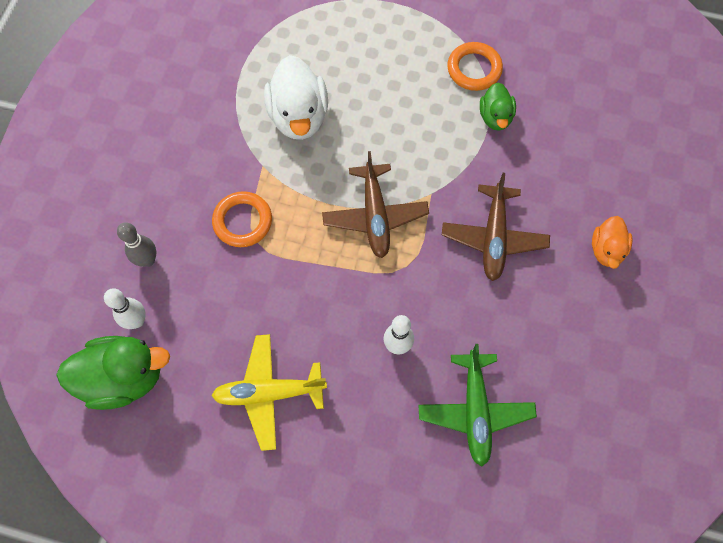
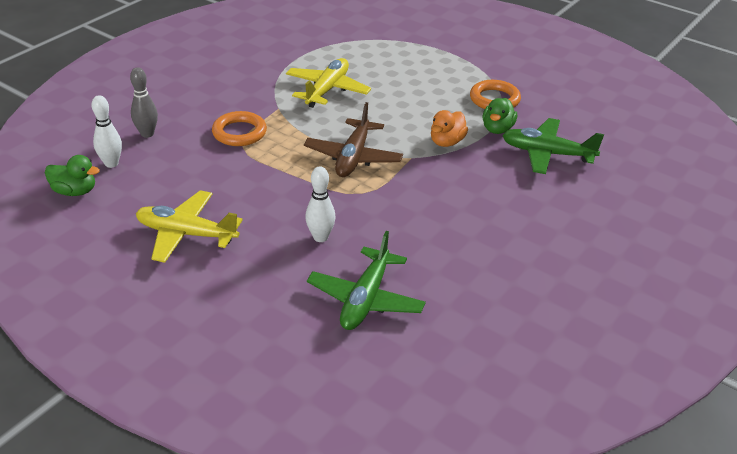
camera: 20 degrees right, 30 degrees down
green duck [56,336,170,410] -> green duck [45,155,100,196], size x0.58
white duck [264,55,328,140] -> yellow plane [286,58,371,108]
brown plane [442,173,550,281] -> none
orange duck [592,216,632,269] -> orange duck moved to [431,110,468,147]
none -> green plane [503,118,604,174]

